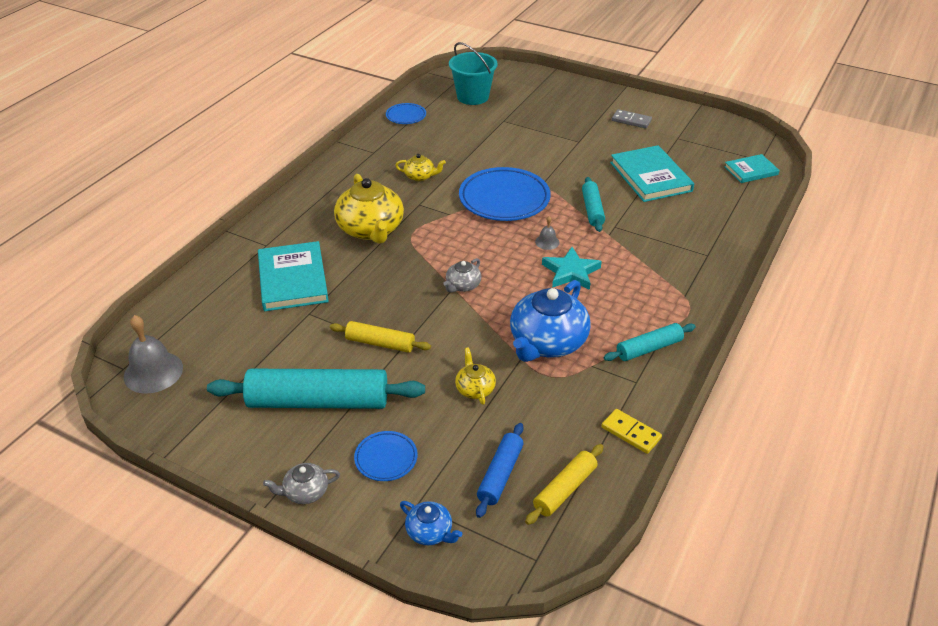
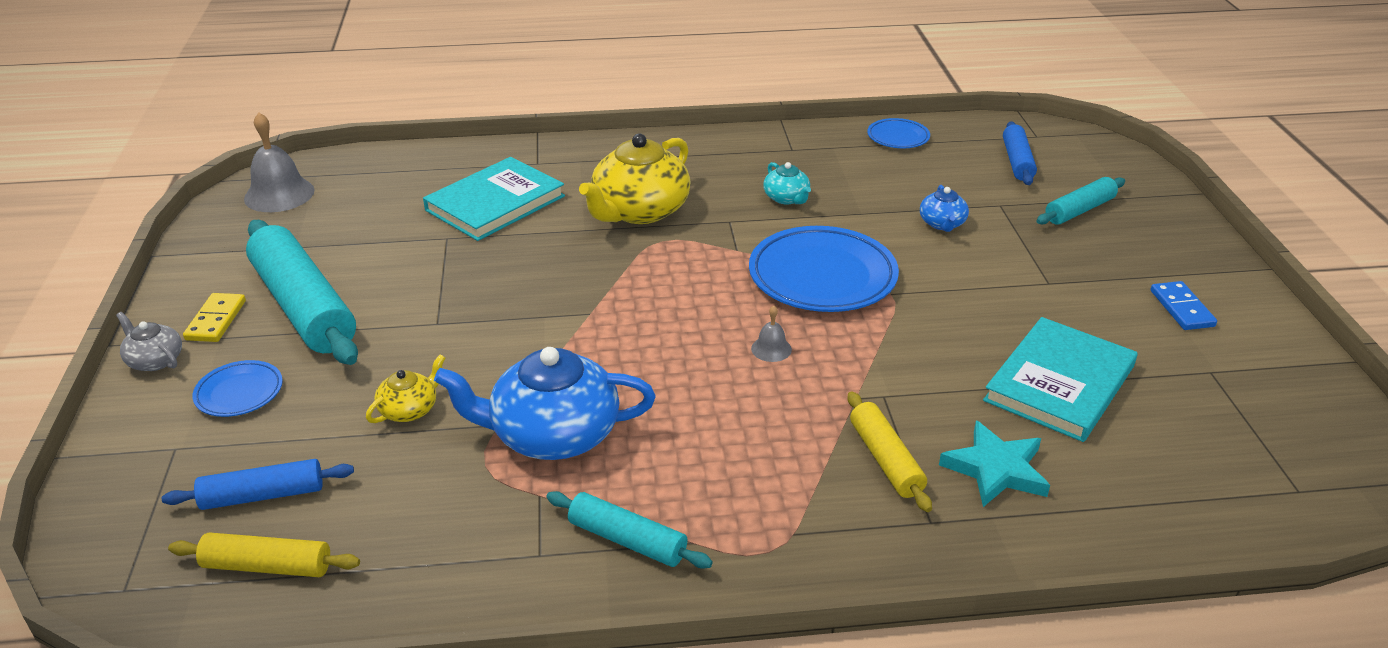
camera: 55 degrees right, 5 degrees down
yellow rolling pin [330,321,431,353] -> yellow rolling pin moved to [847,391,932,512]
yellow teapot [395,154,446,181] -> turquoise teapot [763,162,811,204]
blue teapot [400,501,462,545] -> blue teapot moved to [920,185,969,232]
grey teapot [444,258,481,293] -> none
turquoise bucket [449,42,498,105] -> blue rolling pin [1003,121,1037,185]
turquoise star [542,247,602,290] -> turquoise star moved to [939,420,1050,507]
turquoise rolling pin [582,177,605,232] -> turquoise rolling pin moved to [1037,177,1125,225]
yellow domino [602,409,662,454] -> yellow domino moved to [183,293,246,342]
grey domino [612,109,652,129] -> blue domino [1151,281,1217,330]
turquoise book [724,154,780,183] -> none

